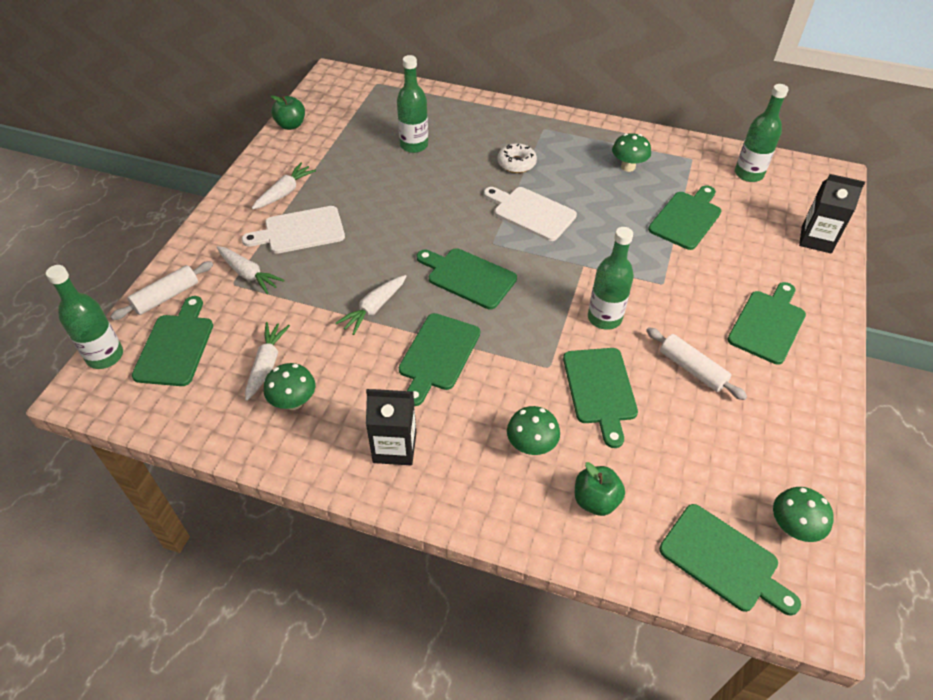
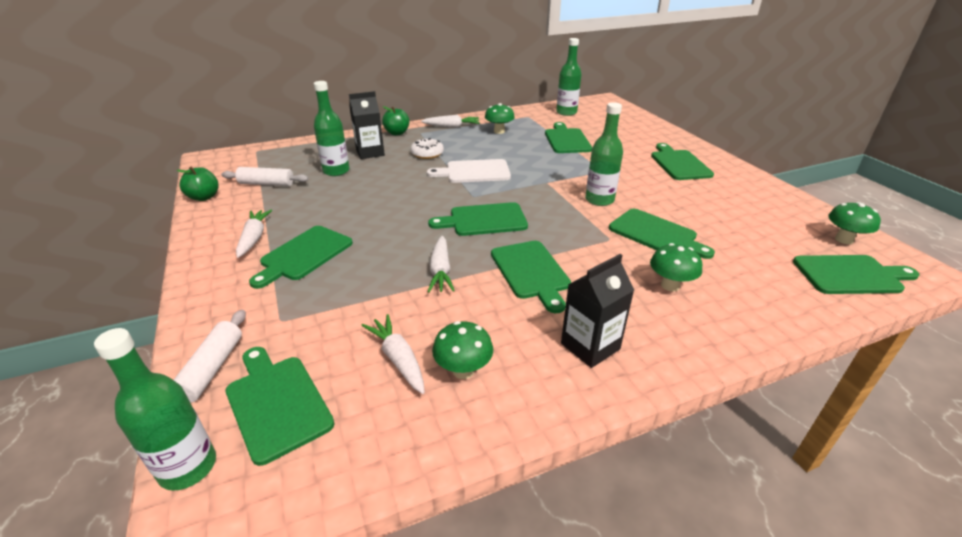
camera: 40 degrees left, 15 degrees down
white carrot [217,246,285,294] -> white carrot moved to [421,115,480,128]
white cutting board [242,206,345,254] -> green cutting board [249,226,353,289]
green apple [575,462,625,516] -> green apple moved to [382,106,409,135]
white rolling pin [646,327,747,400] -> white rolling pin moved to [221,167,309,186]
black carton [799,174,865,253] -> black carton moved to [349,91,385,159]

